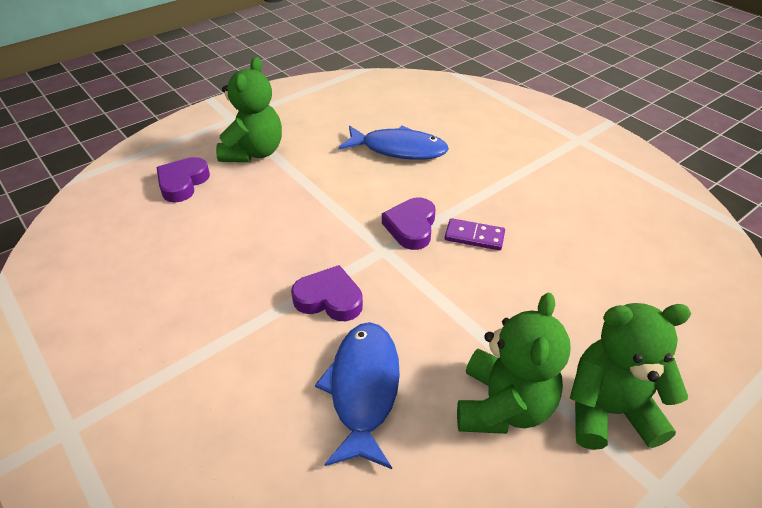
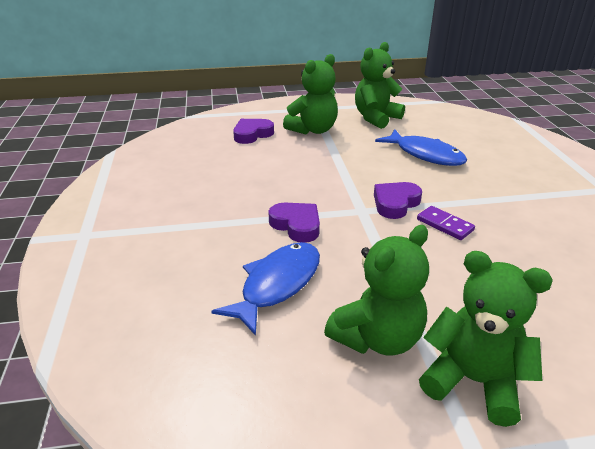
camera: 30 degrees right, 10 degrees down
none -> green teddy bear [355,42,405,129]

